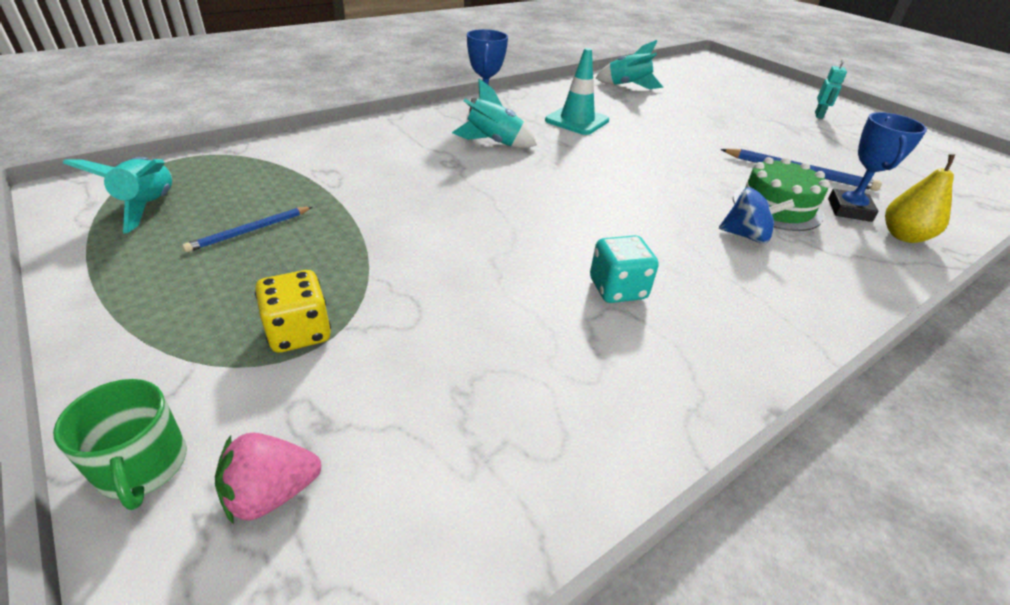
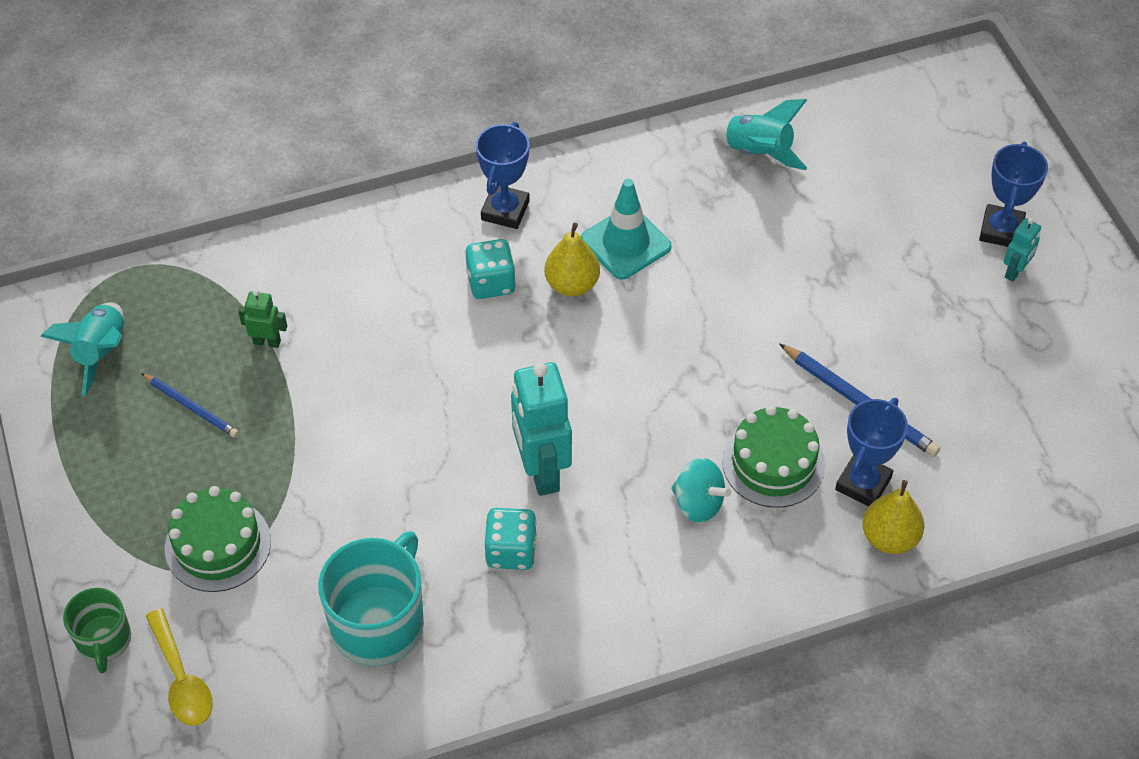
camera: 20 degrees right, 15 degrees up
blue pencil [182,207,312,252] -> blue pencil turned 120 degrees counterclockwise [141,373,239,438]
pink strawberry [215,433,321,524] -> yellow spoon [146,609,213,726]
yellow dice [255,270,331,353] -> green cake [165,486,271,592]
turquoise rocket [452,79,537,148] -> turquoise dice [465,239,516,299]
blue spinning top [719,187,795,244] -> turquoise spinning top [671,458,731,523]
none -> green robot [238,290,287,348]
none -> turquoise mug [318,531,424,666]
none -> turquoise robot [511,362,572,496]
none -> yellow pear [544,223,600,296]
none -> blue trophy [979,142,1048,247]

